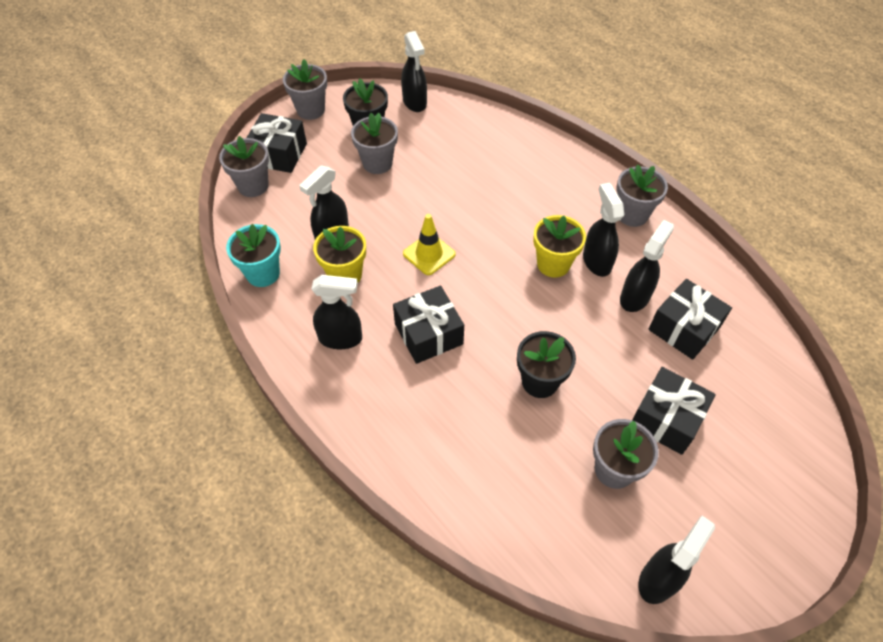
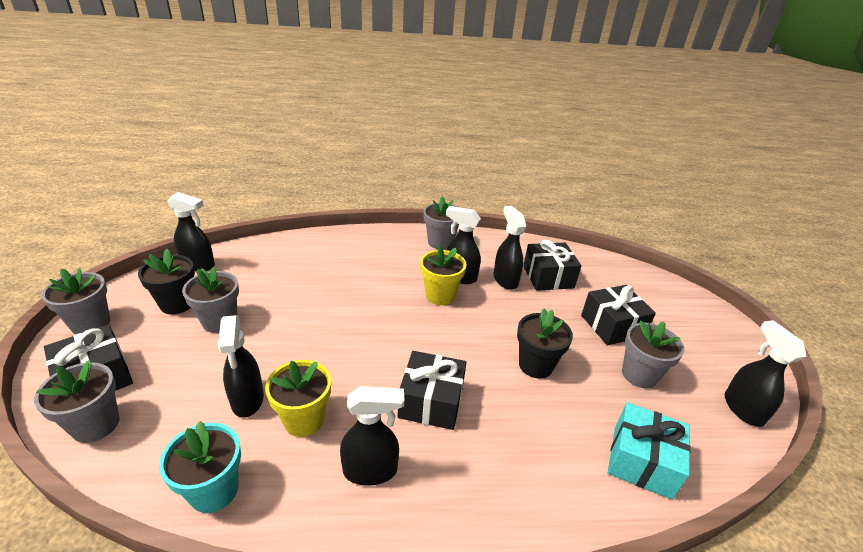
camera: 55 degrees left, 20 degrees down
black spray bottle [312,275,362,349] -> black spray bottle turned 45 degrees clockwise [340,386,404,486]
yellow traffic cone [403,214,456,275] -> none
none -> turquoise gift [608,402,691,500]

